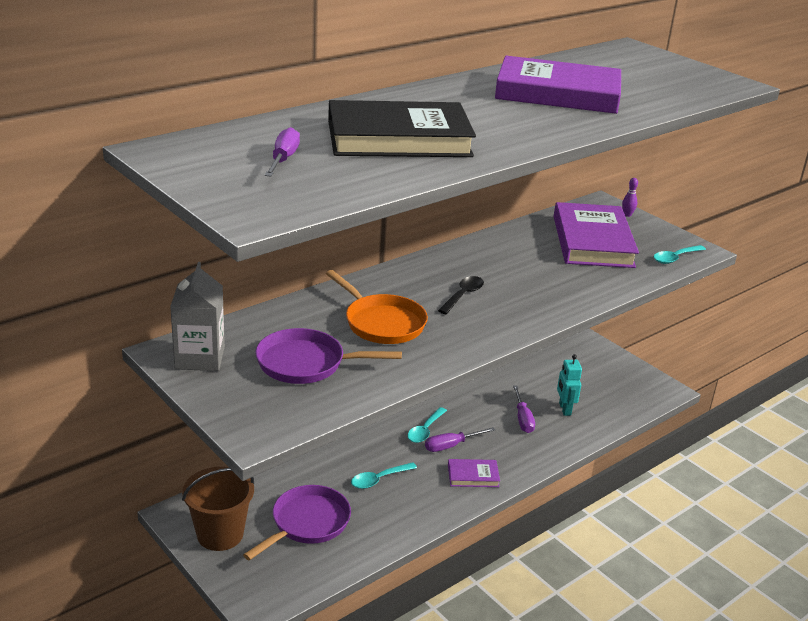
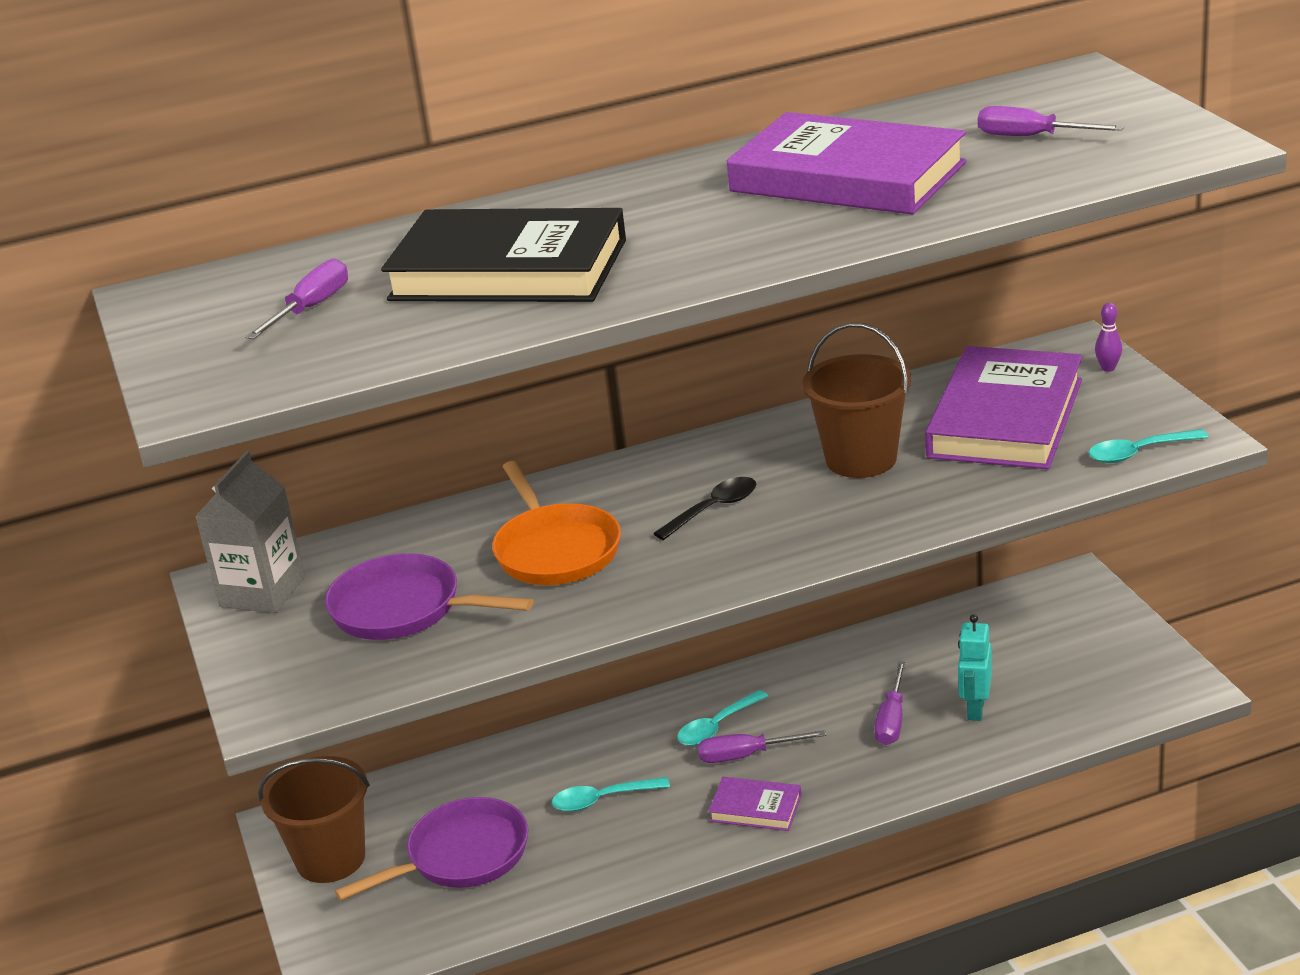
camera: 25 degrees right, 0 degrees up
none -> brown bucket [802,323,911,478]
none -> purple screwdriver [978,106,1124,136]

